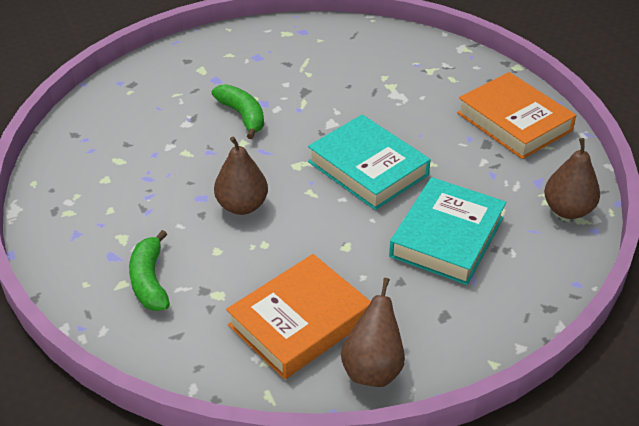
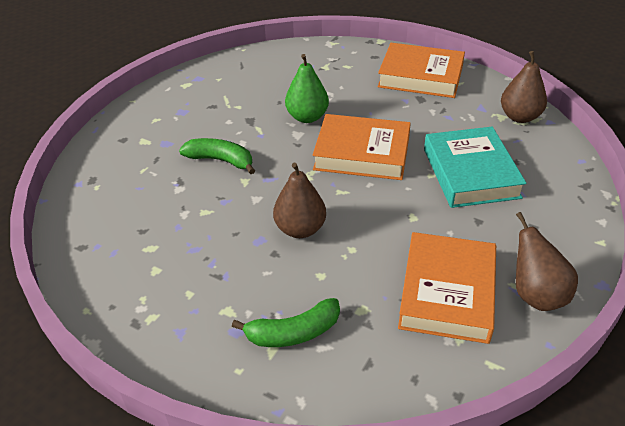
camera: 35 degrees left, 0 degrees up
green banana [129,230,170,311] -> green banana turned 60 degrees counterclockwise [232,298,340,347]
turquoise book [308,115,431,210] -> orange book [313,114,411,180]
none -> green pear [285,54,329,123]

